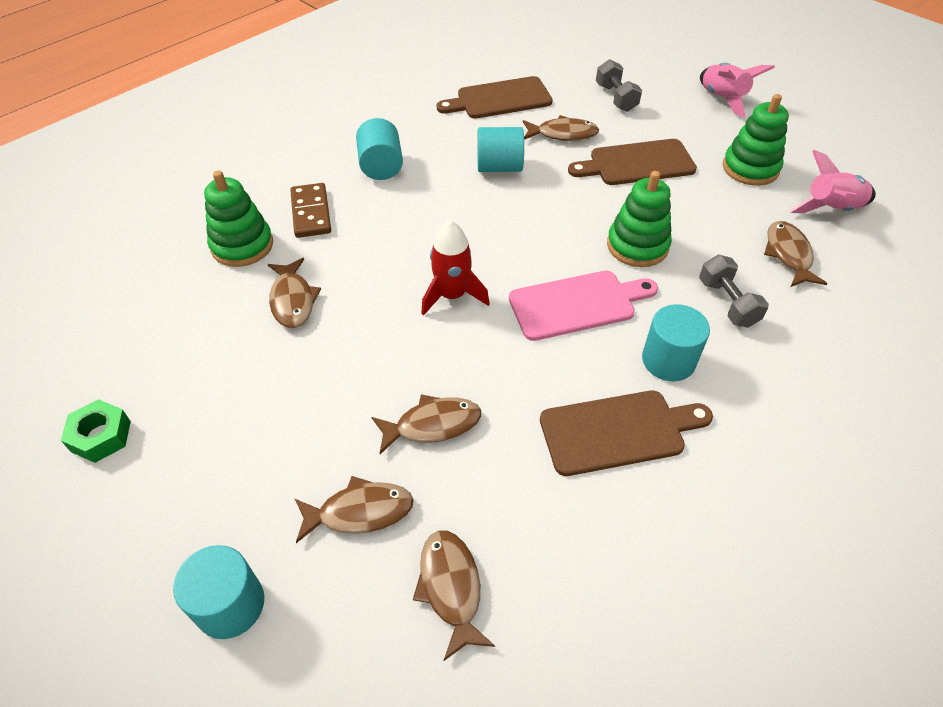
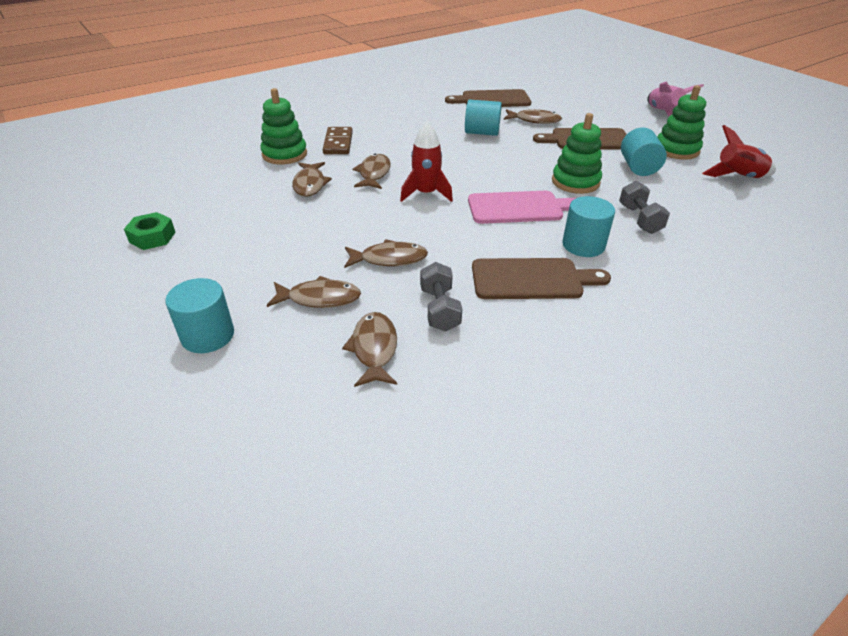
camera: 10 degrees right, 10 degrees down
turquoise cylinder [356,118,403,180] -> turquoise cylinder moved to [621,128,667,176]
grey dumbbell [596,59,642,112] -> grey dumbbell moved to [420,262,462,332]
brown fish [764,221,828,287] -> brown fish moved to [353,154,391,189]
pink rocket [789,150,876,213] -> red rocket [702,125,776,178]

